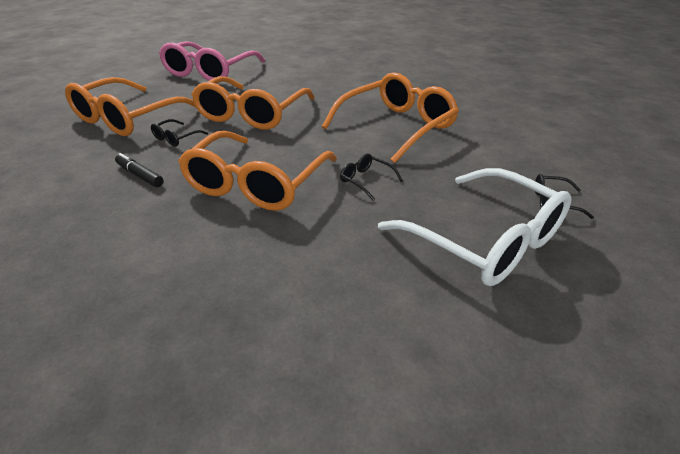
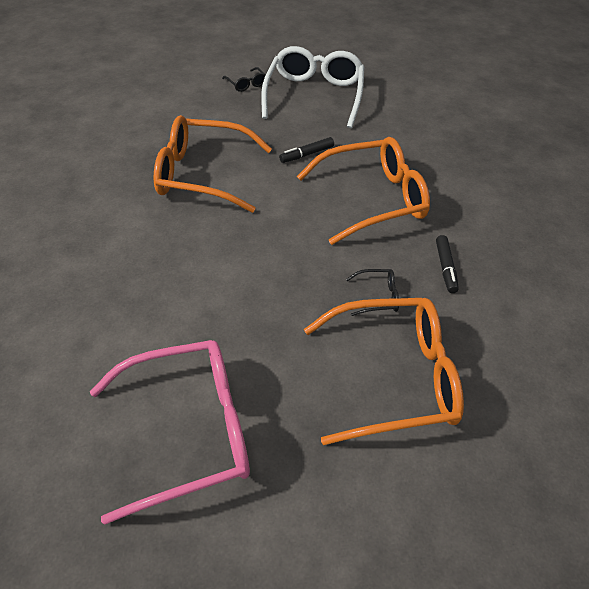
camera: 130 degrees left, 10 degrees up
orange glasses [191,76,315,130] -> none
black glasses [340,154,403,201] -> black marker [279,137,334,163]

